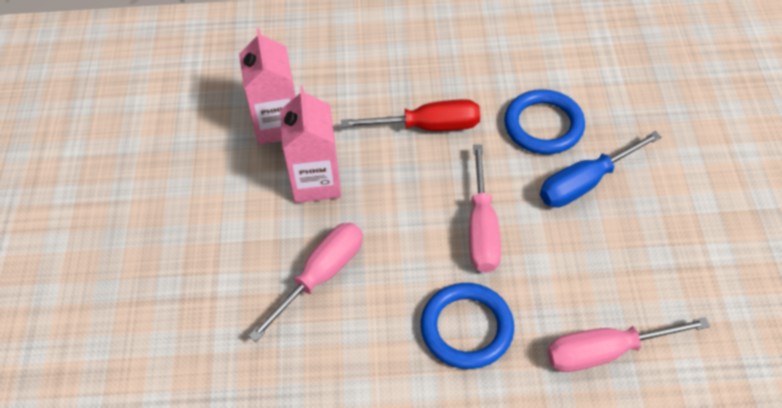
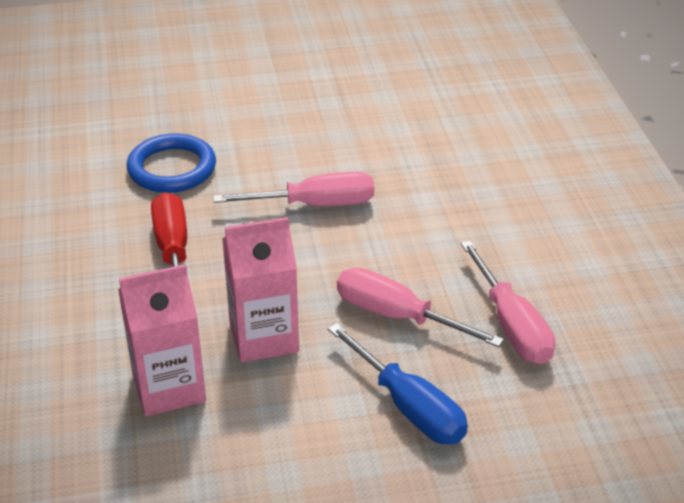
camera: 100 degrees left, 15 degrees down
blue ring [420,283,514,369] -> none
blue screwdriver [540,131,661,207] -> blue screwdriver moved to [328,323,468,444]
pink screwdriver [547,317,710,372] -> pink screwdriver moved to [460,240,555,364]

